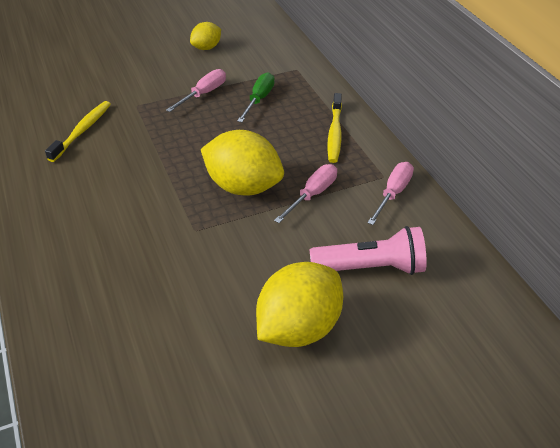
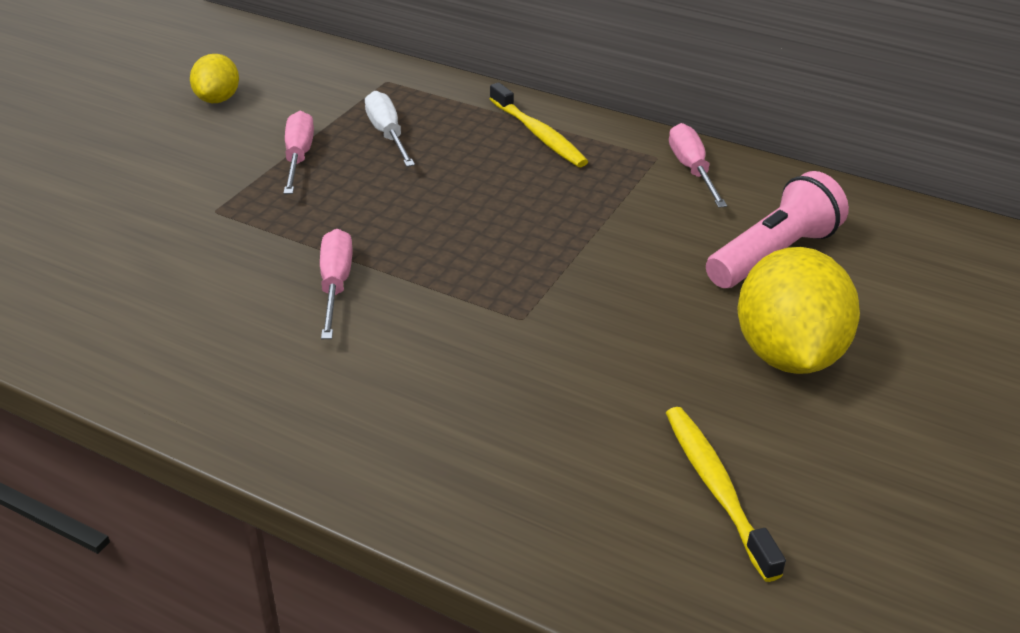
camera: 40 degrees left, 5 degrees down
yellow toothbrush [45,101,111,162] -> yellow toothbrush moved to [666,407,786,582]
yellow lemon [201,130,284,196] -> none
green screwdriver [237,72,275,122] -> white screwdriver [365,91,415,167]
pink screwdriver [274,164,337,223] -> pink screwdriver moved to [320,229,353,339]

